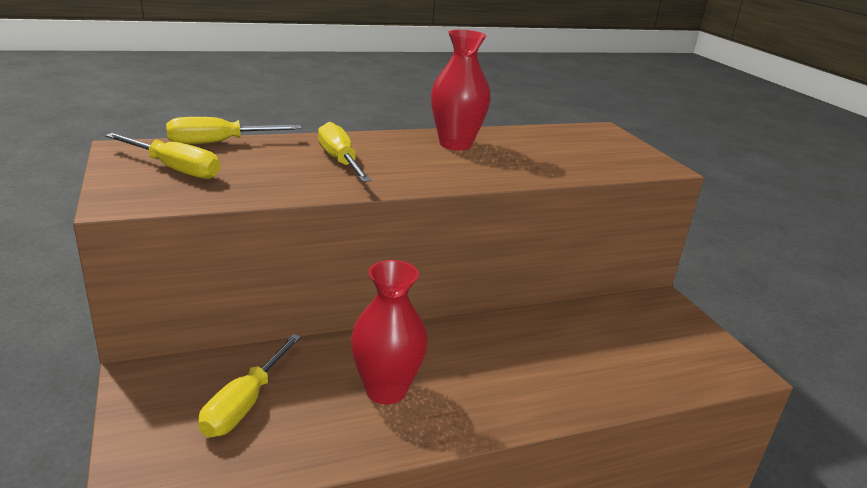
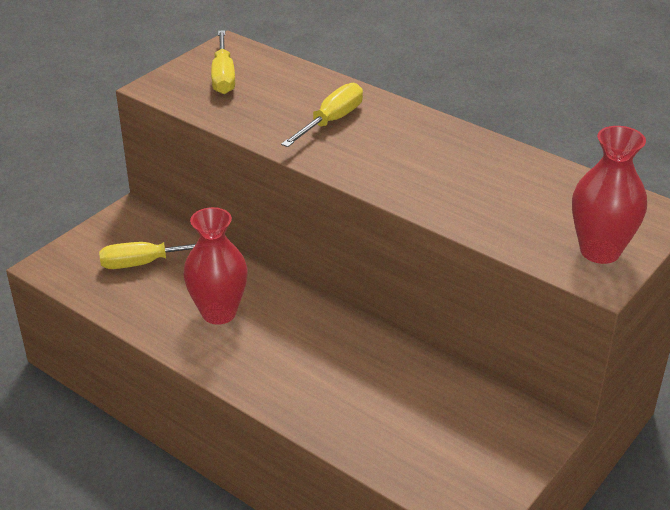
camera: 60 degrees right, 10 degrees up
yellow screwdriver [166,117,302,144] -> none
red vase [431,30,491,151] -> red vase moved to [572,126,647,264]

